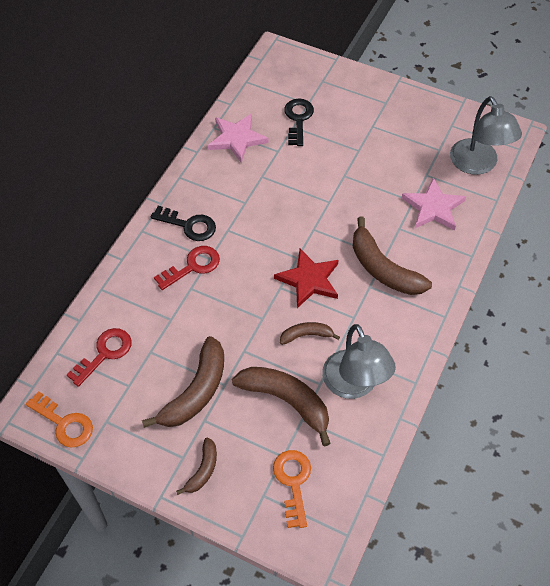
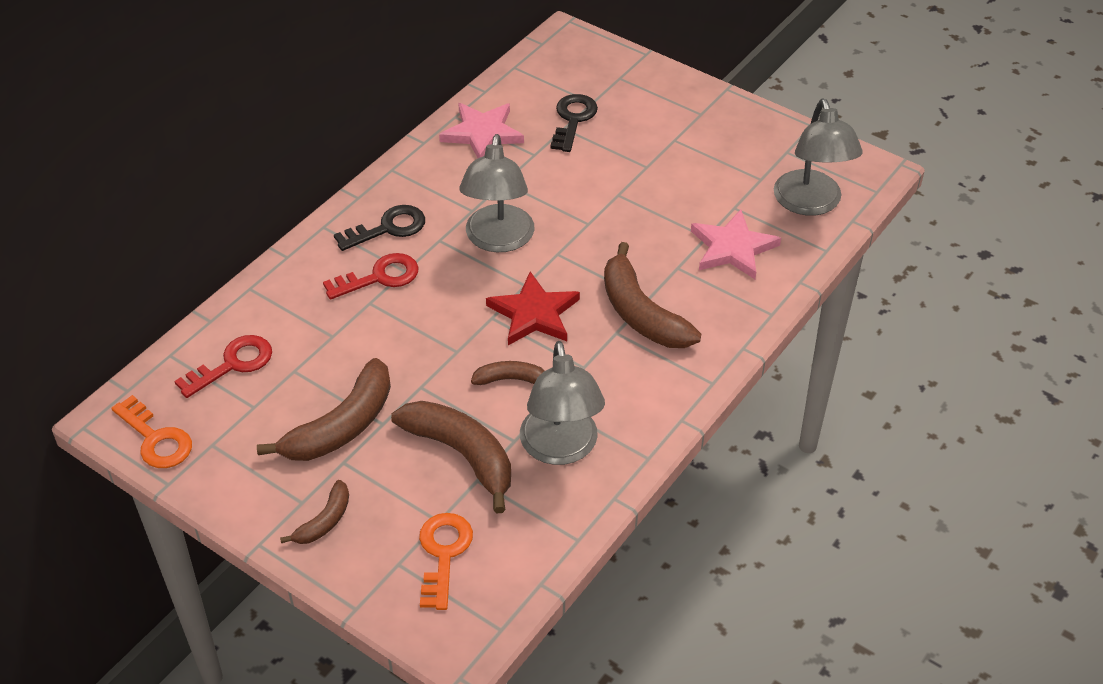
camera: 10 degrees right, 10 degrees down
black key [151,206,216,241] -> black key turned 60 degrees counterclockwise [334,205,425,251]
none -> grey lamp [459,134,535,252]

